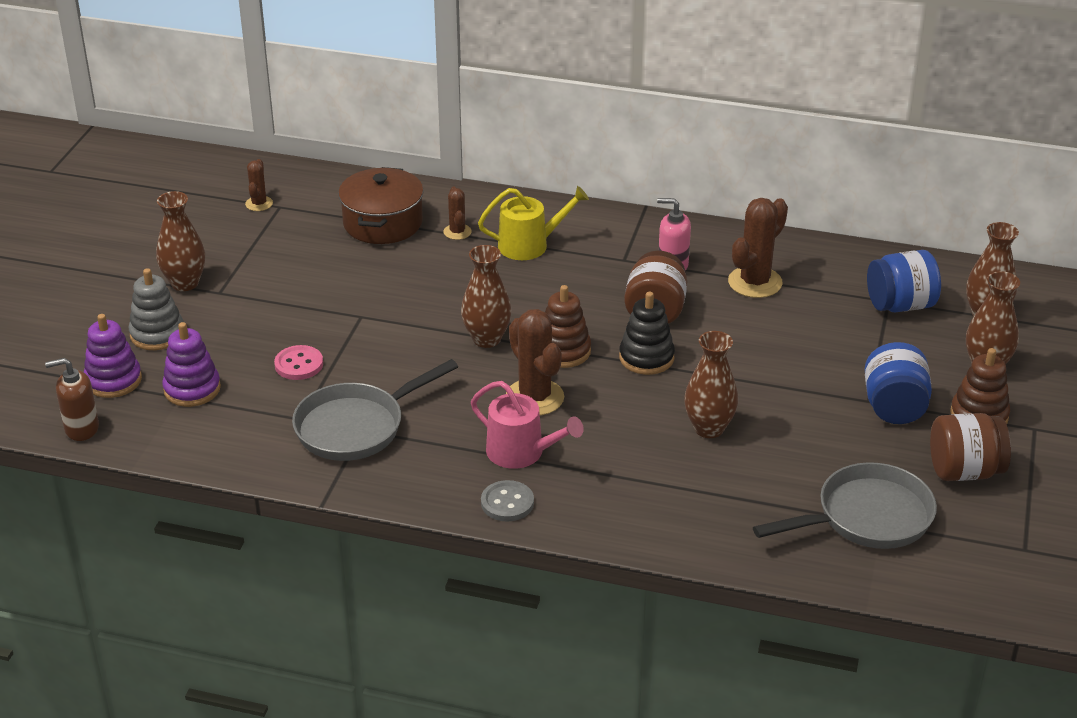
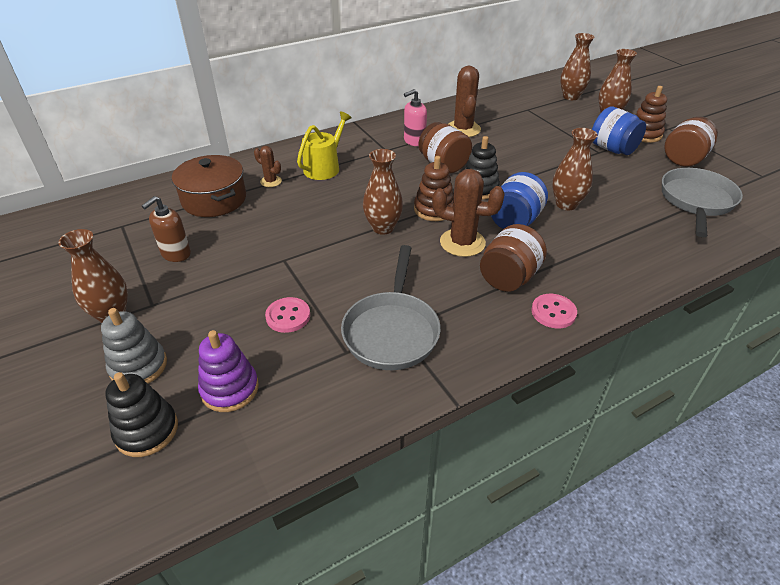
camera: 45 degrees left, 5 degrees up
brown soap dispenser [45,358,99,441] -> brown soap dispenser moved to [142,196,191,262]
purple stacking toy [84,314,142,398] -> black stacking toy [105,372,178,457]
brown cactus [245,159,273,211] -> none
pink watering can [471,381,584,469] -> brown jar [480,224,547,292]
grey button [481,480,534,522] -> pink button [532,294,577,329]
blue jar [867,250,941,312] -> blue jar moved to [491,172,548,229]

